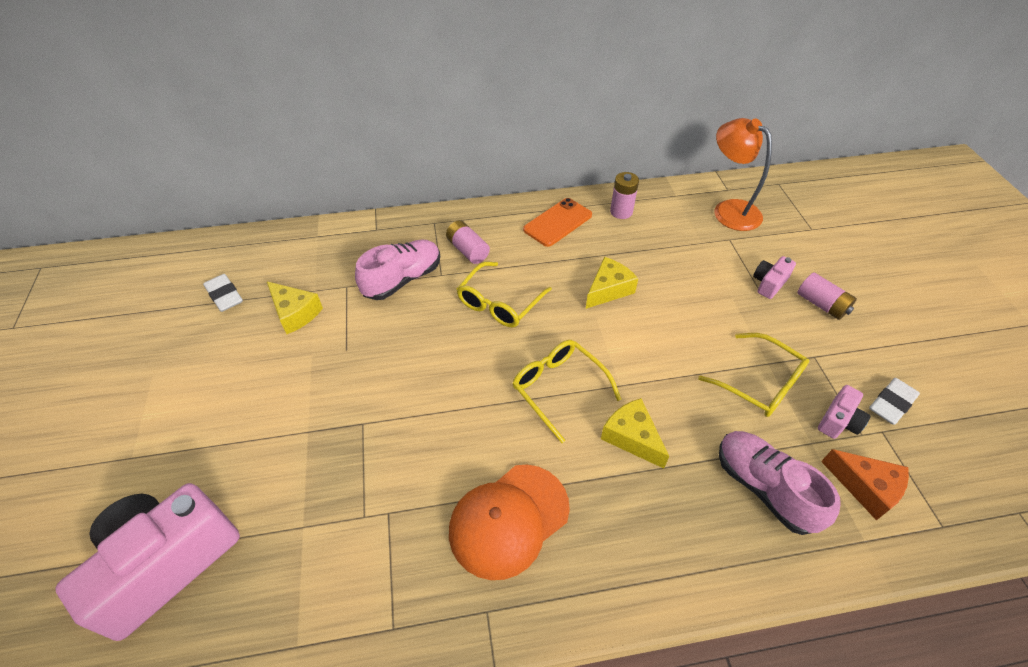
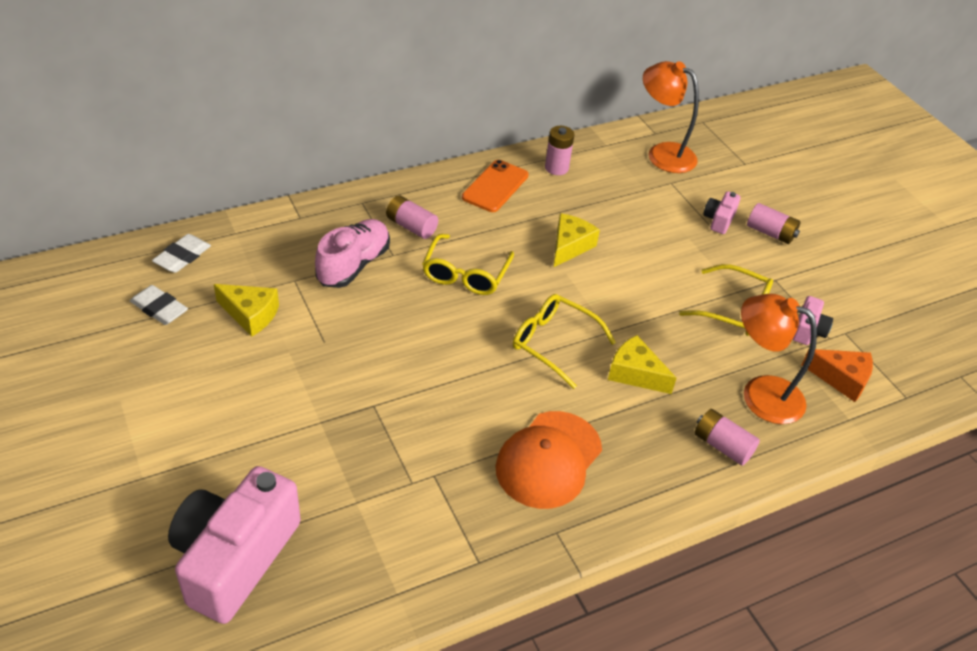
camera: 20 degrees left, 5 degrees down
pink shoe [719,431,841,535] -> orange lamp [741,294,817,424]
white eraser [869,378,920,425] -> white eraser moved to [152,234,211,273]
none -> pink battery [694,409,760,466]

